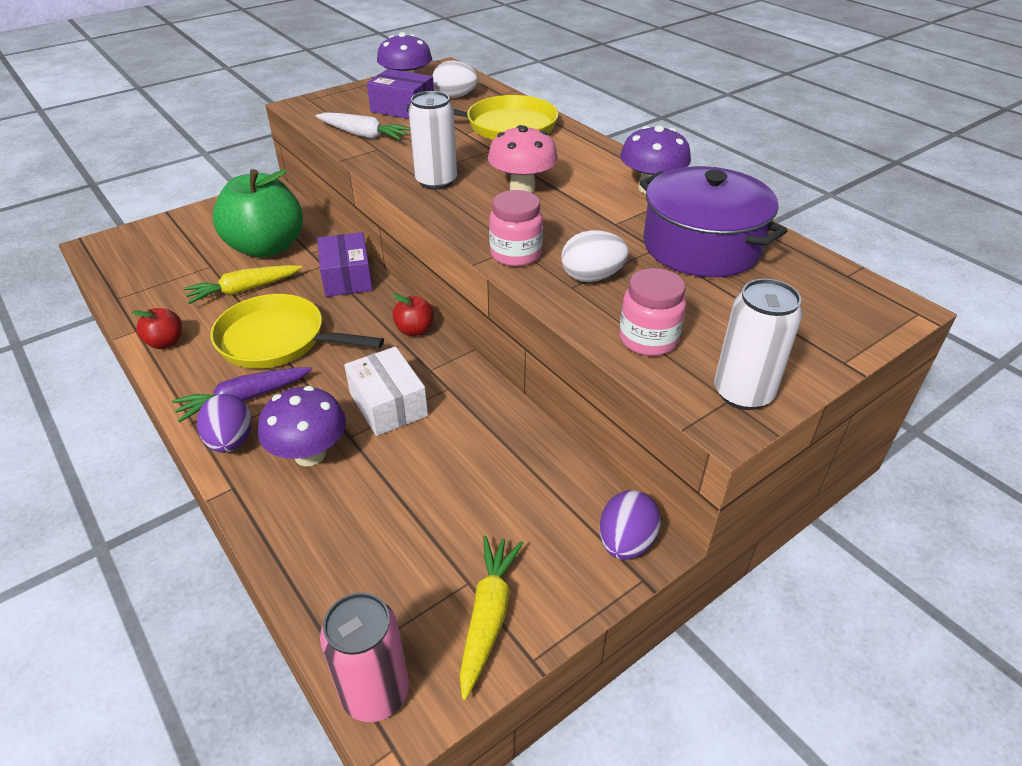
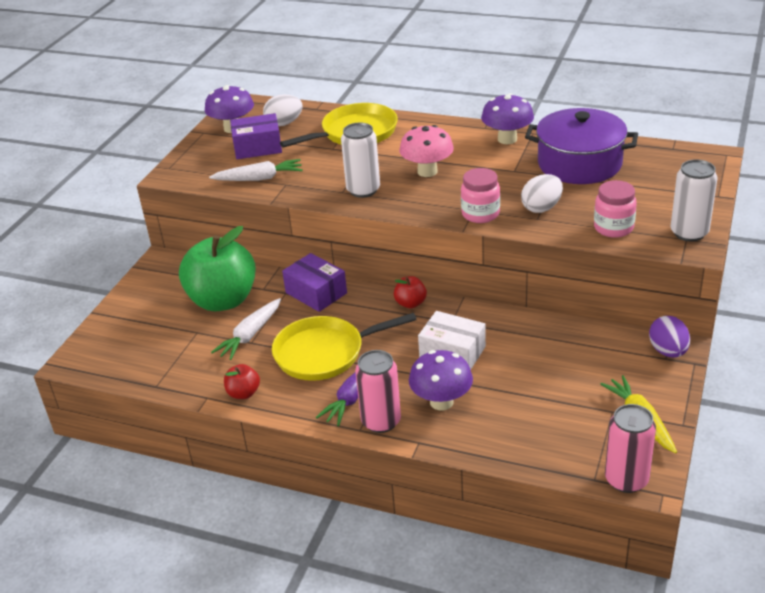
camera: 30 degrees left, 5 degrees down
yellow carrot [184,265,302,304] -> white carrot [211,298,281,360]
purple egg [197,394,252,453] -> pink can [355,350,401,433]

